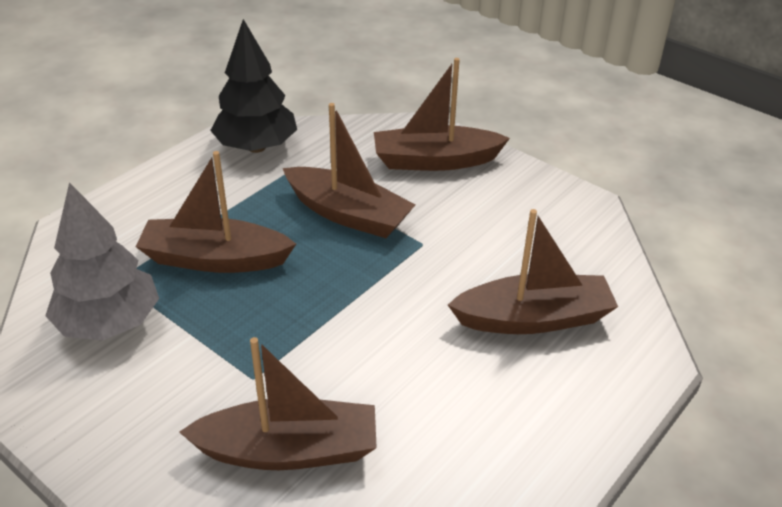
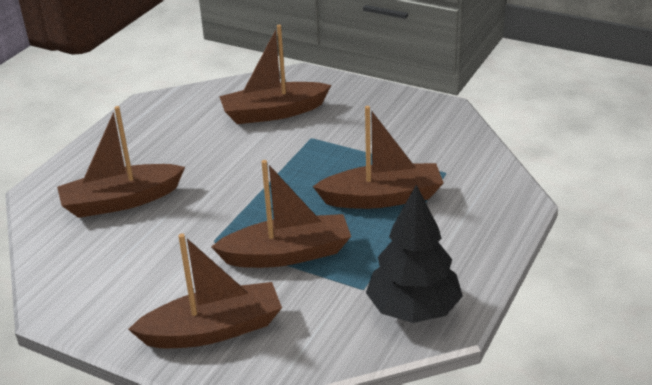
camera: 170 degrees right, 5 degrees down
grey tree [45,182,159,340] -> none
brown boat [283,103,415,238] -> brown boat turned 150 degrees clockwise [211,160,351,268]

